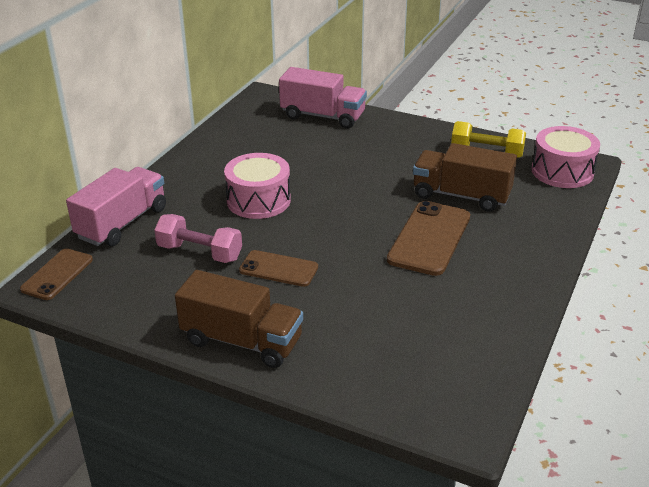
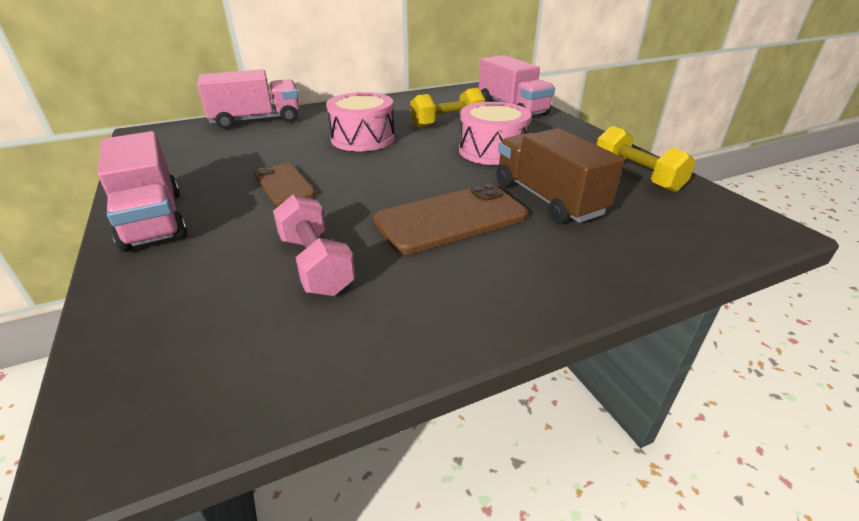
camera: 40 degrees right, 0 degrees up
brown phone [20,248,93,300] -> none
pink dumbbell [154,214,242,263] -> pink dumbbell moved to [273,194,355,296]
brown truck [175,270,303,368] -> pink truck [97,131,187,252]
pink drum [532,126,600,188] -> pink drum moved to [459,102,531,165]
none -> yellow dumbbell [410,88,485,128]

